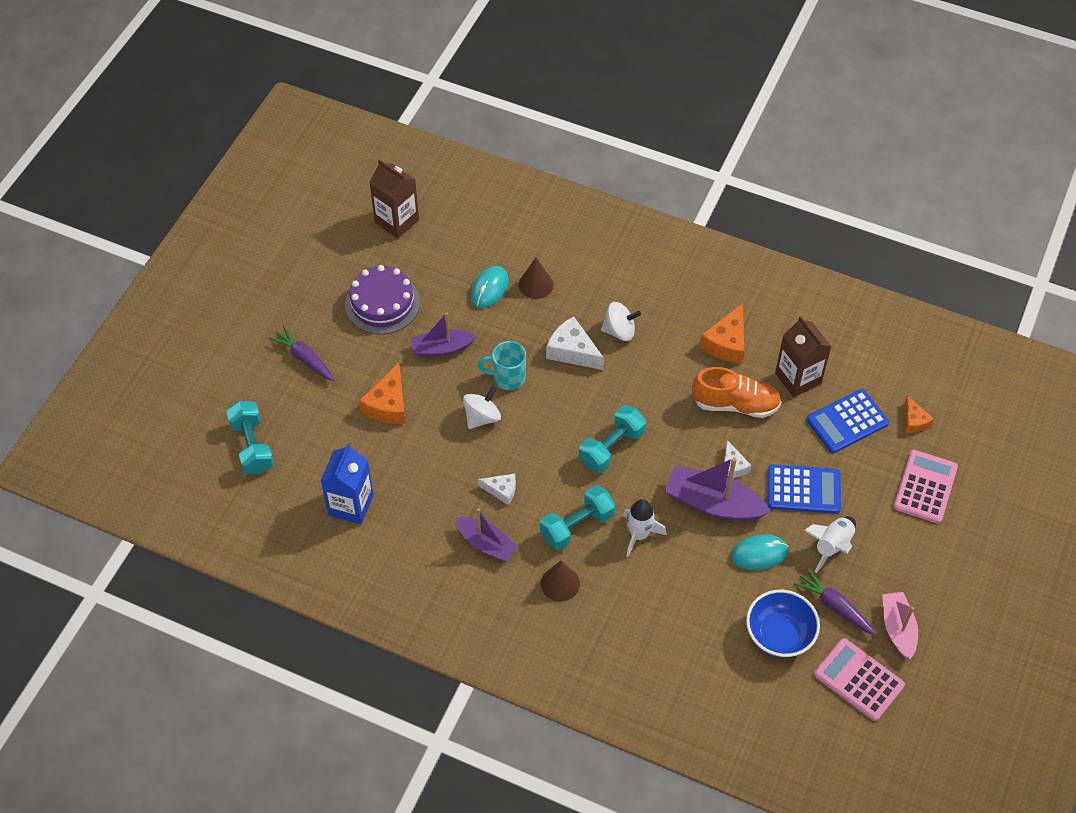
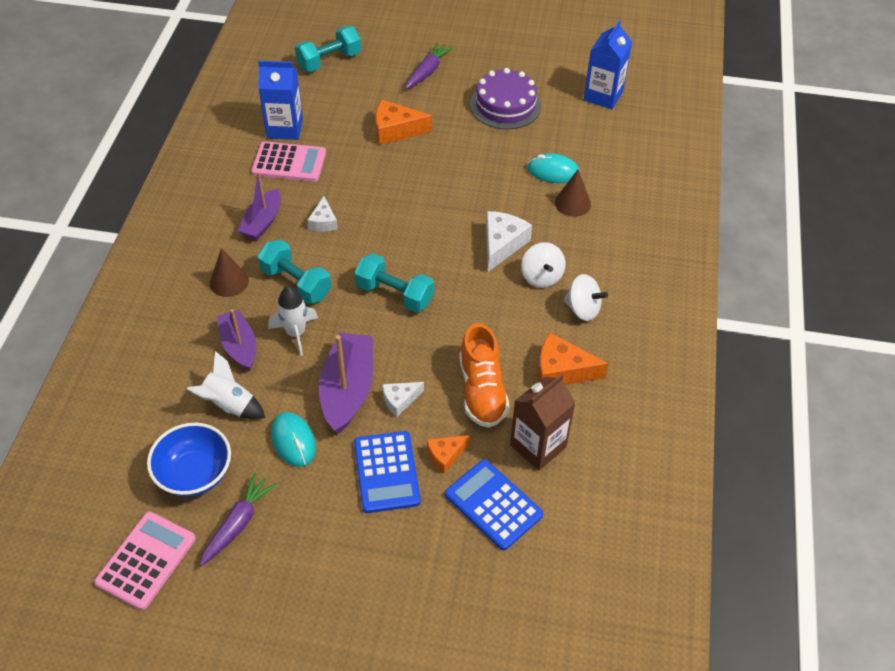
camera: 75 degrees right, 5 degrees down
brown carton [369,159,419,238] -> blue carton [584,21,632,109]
purple boat [411,312,477,357] -> purple boat moved to [217,309,256,371]
white spinning top [463,387,501,429] -> white spinning top moved to [564,274,608,321]
turquoise mug [478,341,526,390] -> none
white rocket [804,516,856,573] -> white rocket moved to [187,351,265,419]
pink boat [882,592,918,659] -> none
pink calculator [893,450,958,524] -> pink calculator moved to [251,141,326,182]
orange cheese [905,395,934,433] -> orange cheese moved to [427,435,470,473]

